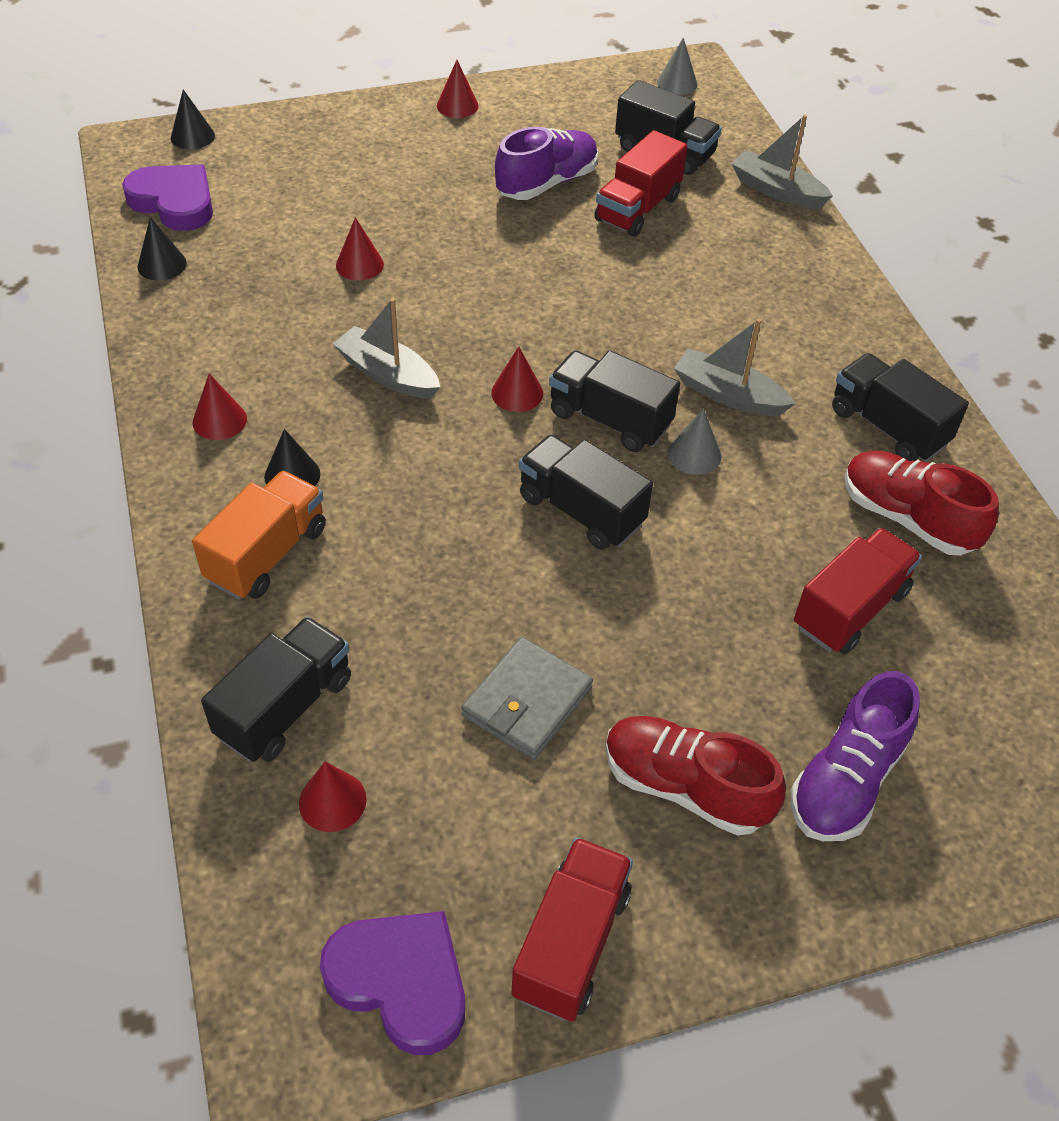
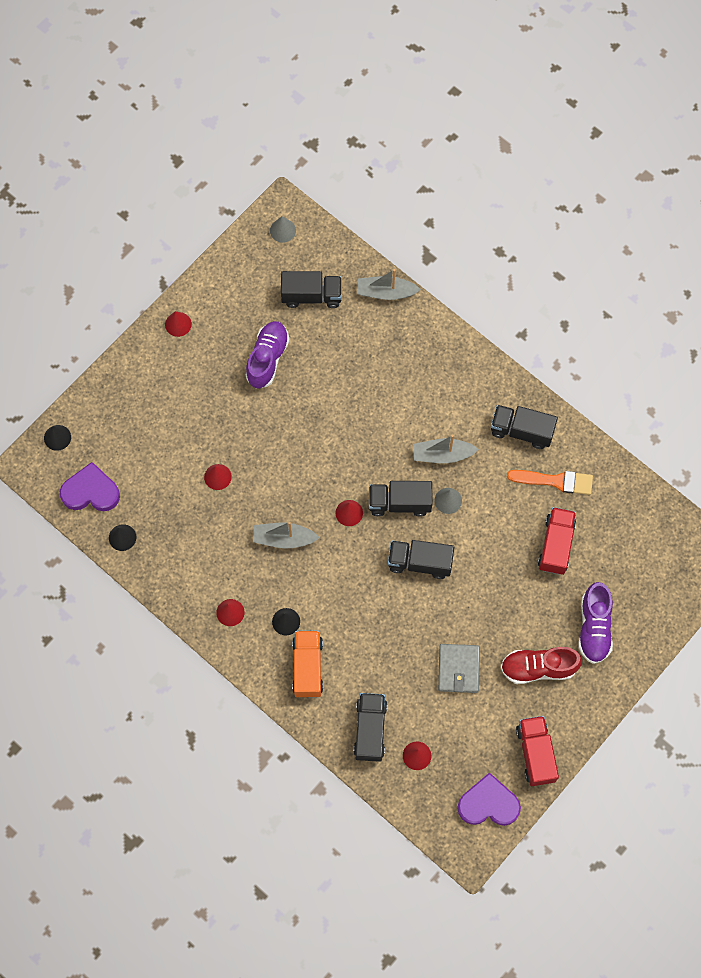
camera: 30 degrees left, 20 degrees up
red truck [594,130,688,237] -> none
red shoe [845,451,999,556] -> orange brush [507,470,593,495]

